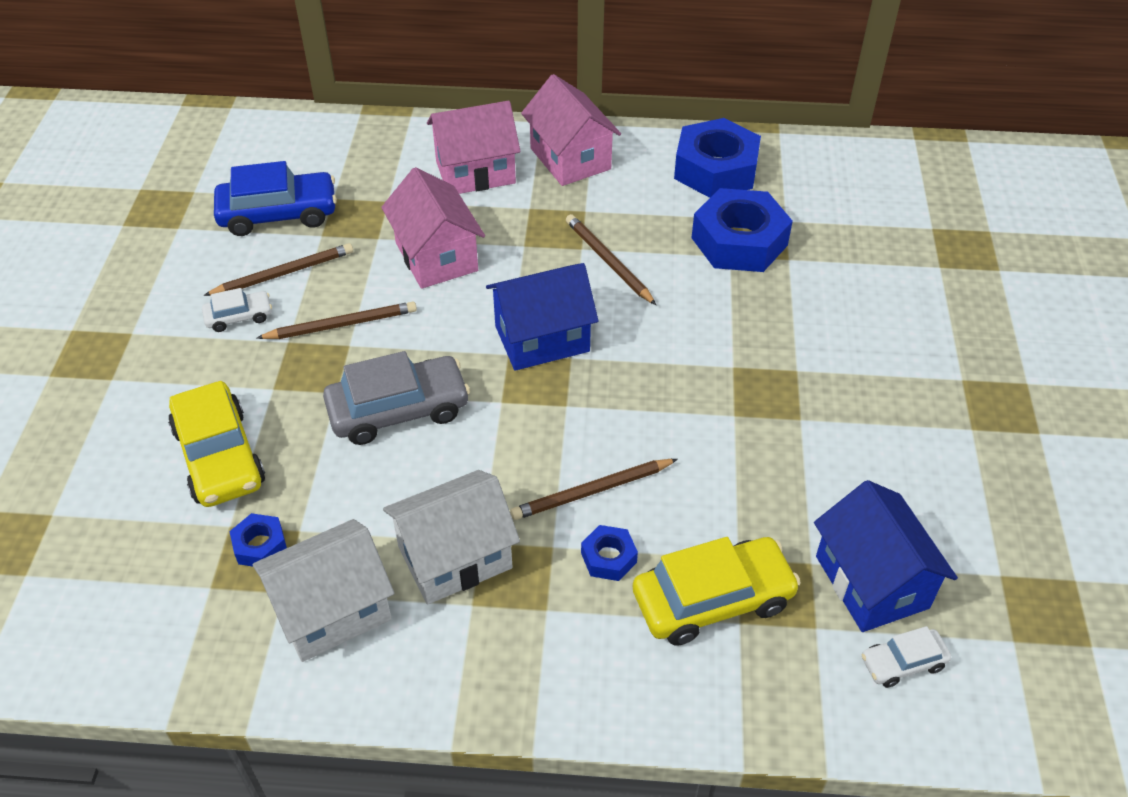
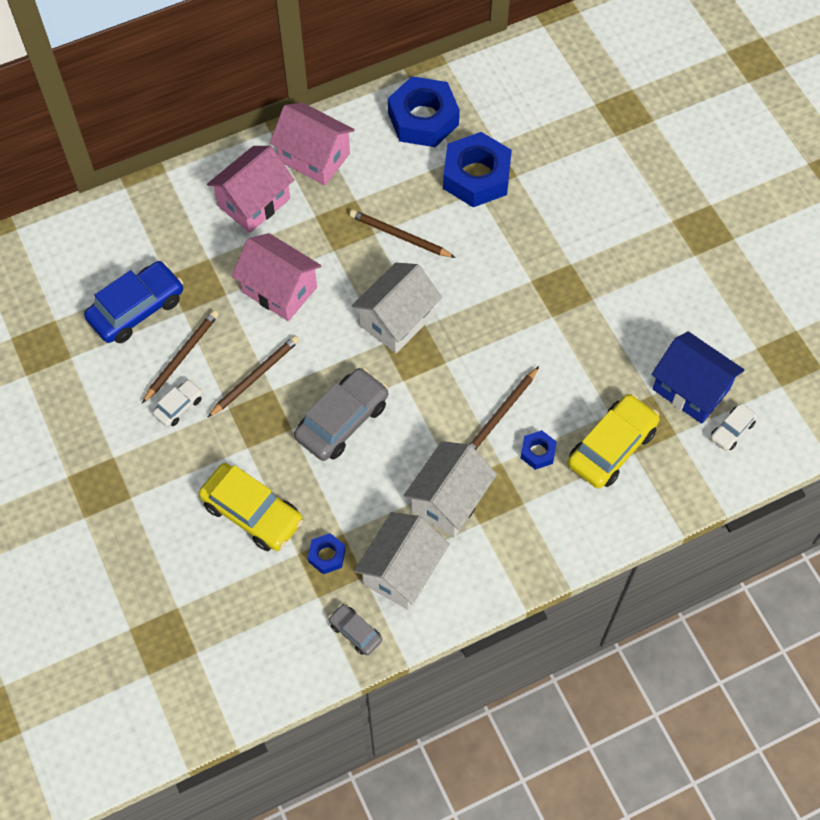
camera: 30 degrees left, 15 degrees up
blue house [486,263,599,371] -> white house [351,263,442,353]
none -> grey car [328,604,382,656]

